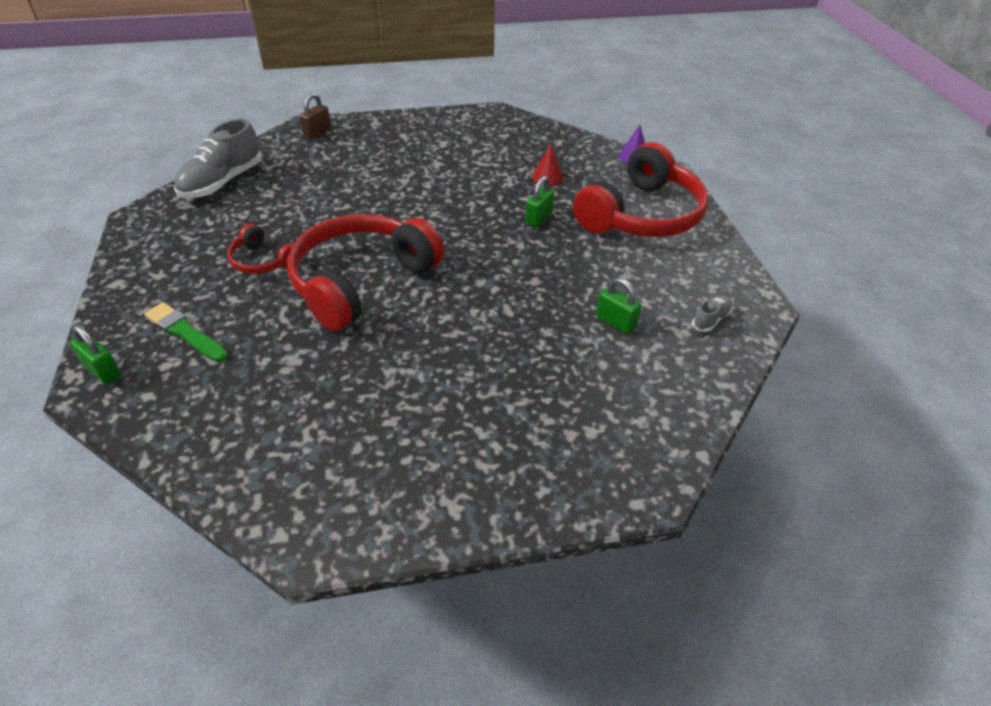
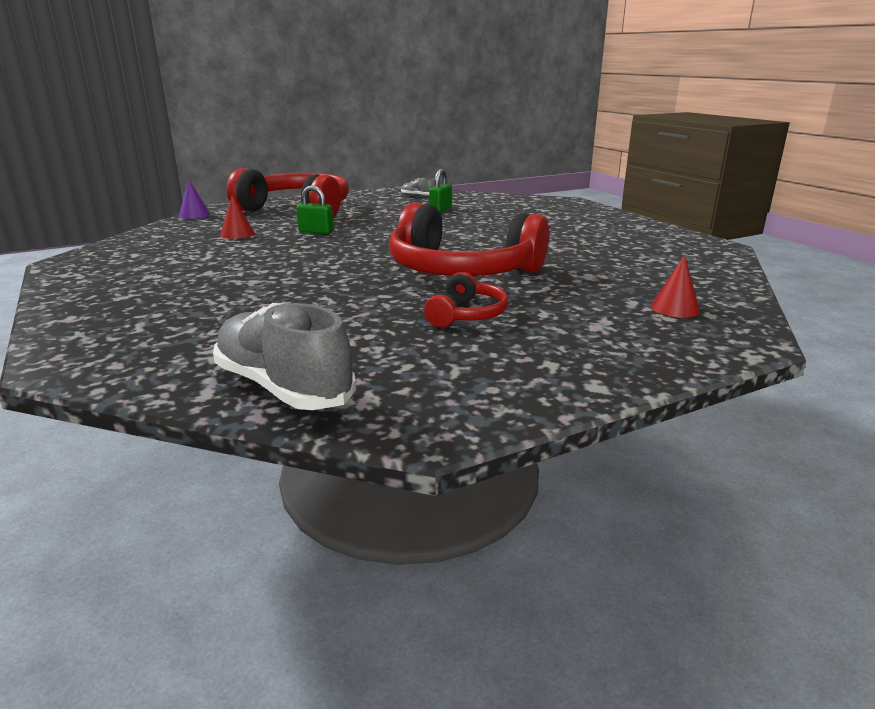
camera: 105 degrees left, 20 degrees down
green padlock [70,325,121,385] -> none
green brush [144,302,228,362] -> none
grey shoe [174,119,262,198] -> grey shoe turned 150 degrees counterclockwise [213,303,356,410]
brown padlock [300,93,331,139] -> none
none -> red cone [651,255,700,318]

